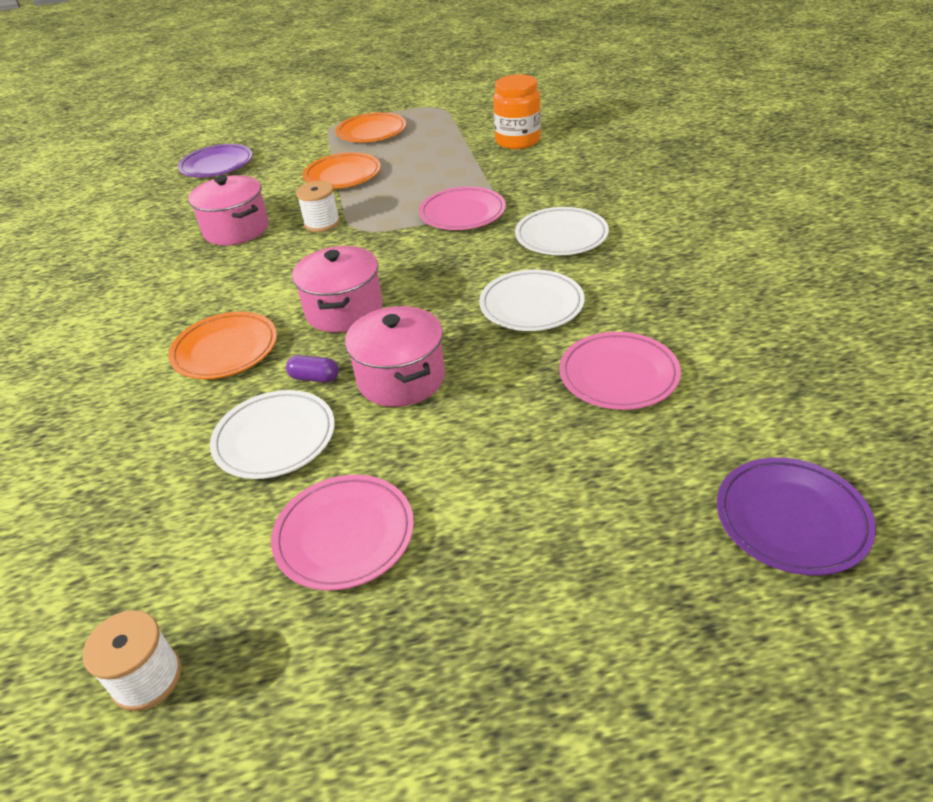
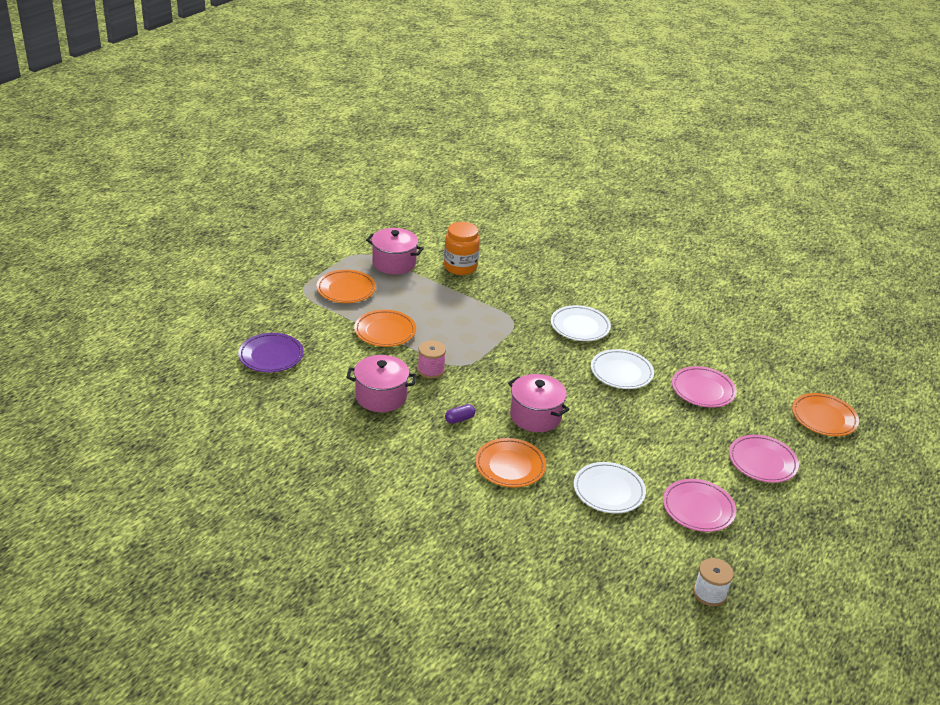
camera: 50 degrees left, 5 degrees down
purple capsule [286,355,339,383] -> purple capsule moved to [445,404,475,424]
white spool [296,181,340,232] -> pink spool [418,340,446,379]
pink pot [345,306,445,407] -> pink pot moved to [366,228,424,274]
pink plate [419,187,506,230] -> pink plate moved to [729,435,799,483]
purple plate [717,458,876,575] -> orange plate [792,393,859,436]

